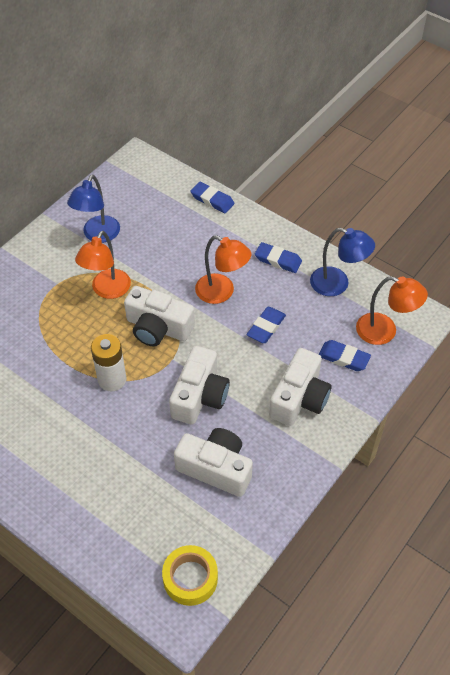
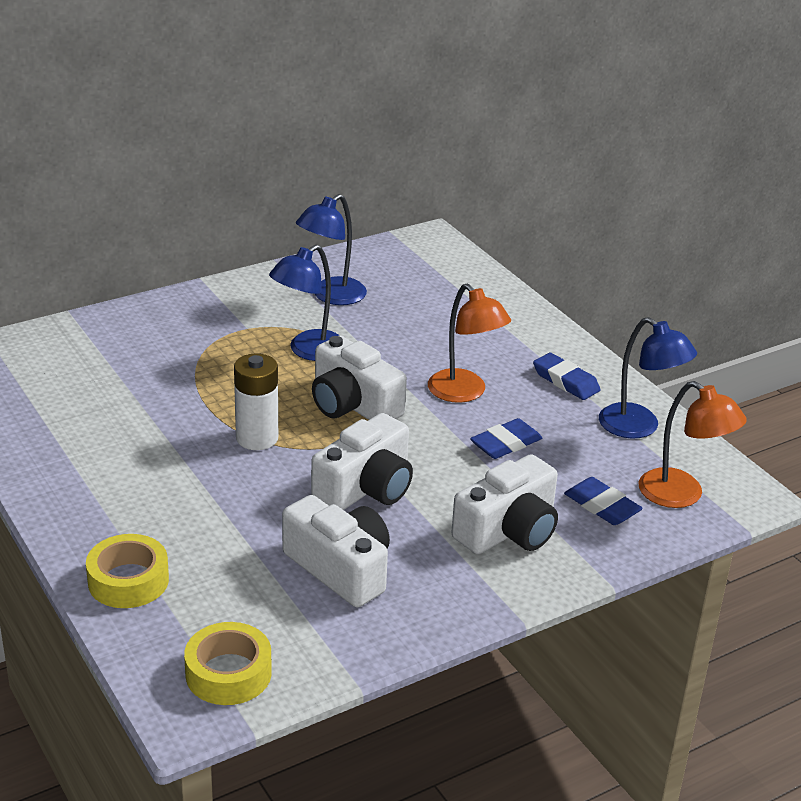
camera: 20 degrees right, 20 degrees down
orange lamp [75,231,131,299] -> blue lamp [269,245,339,361]
blue eraser [190,182,234,213] -> none
none -> yellow tape [86,534,169,608]

